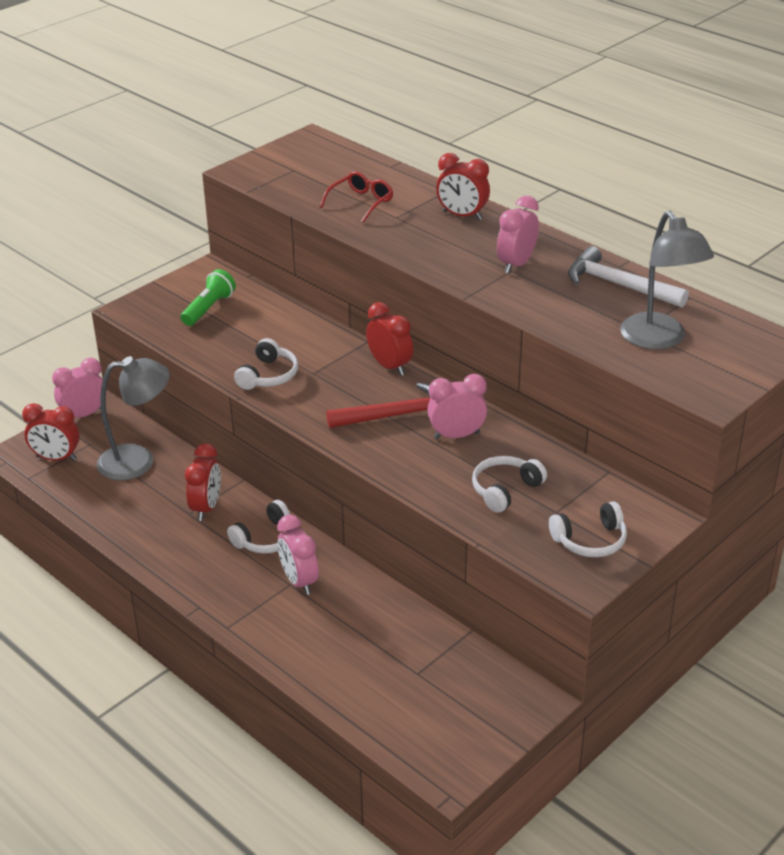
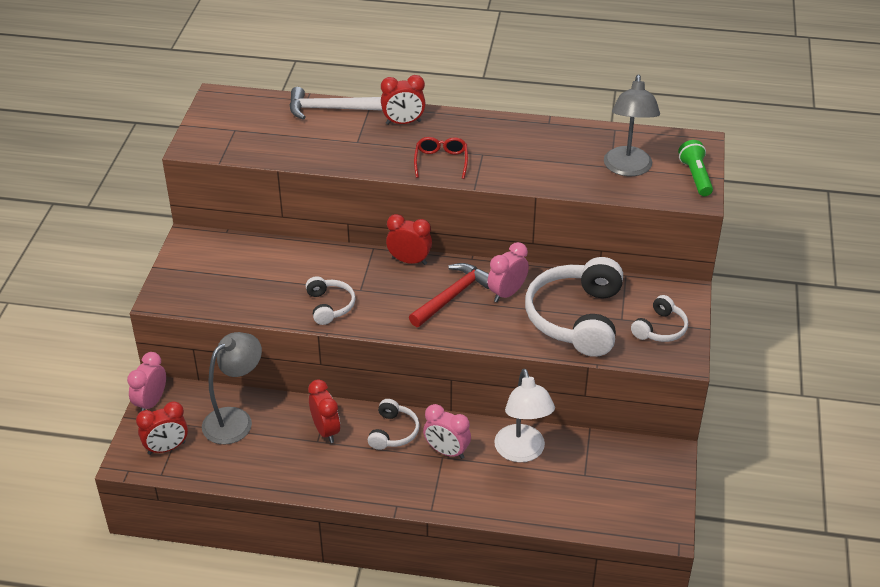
camera: 35 degrees left, 5 degrees up
green flashlight [181,269,236,326] -> green flashlight moved to [678,140,713,196]
red glasses [320,171,393,223] -> red glasses moved to [414,137,468,179]
white headphones [472,456,547,513] -> white headphones [525,257,623,357], size x2.01
pink clock [497,196,539,274] -> none
white hammer [568,246,689,308] -> white hammer moved to [289,87,382,120]
grey lamp [620,211,714,349] -> grey lamp turned 60 degrees clockwise [604,74,660,176]
none -> white lamp [494,369,555,462]

